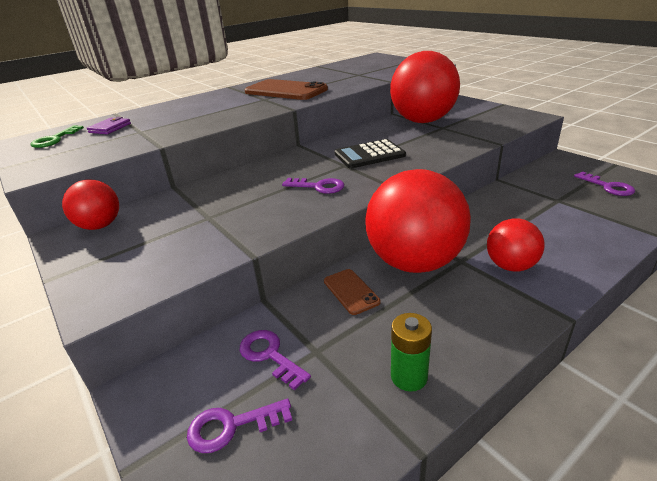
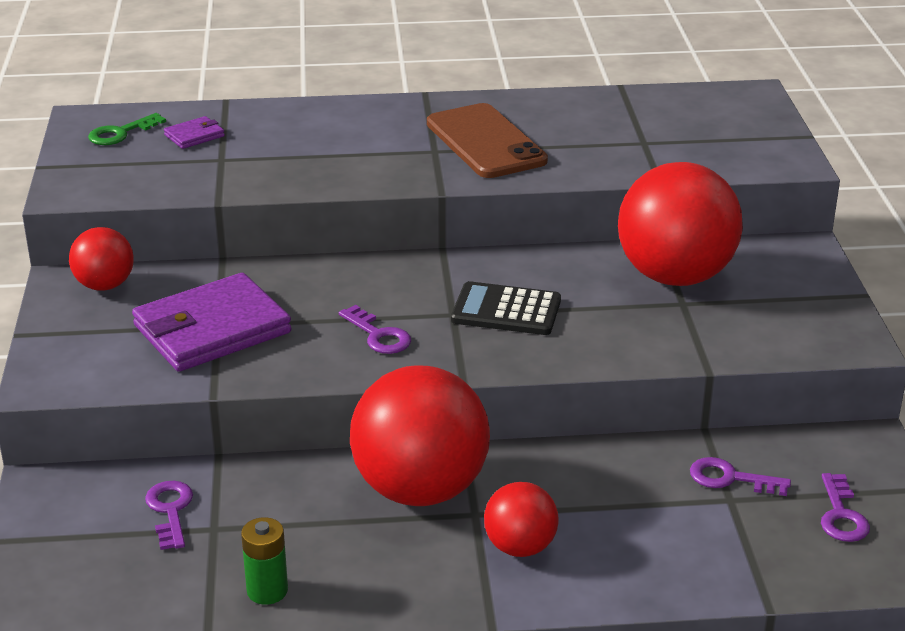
camera: 30 degrees right, 0 degrees up
purple key [187,399,292,453] -> purple key moved to [690,457,791,496]
brown phone [324,269,381,315] -> none
none -> purple wallet [132,273,292,372]

